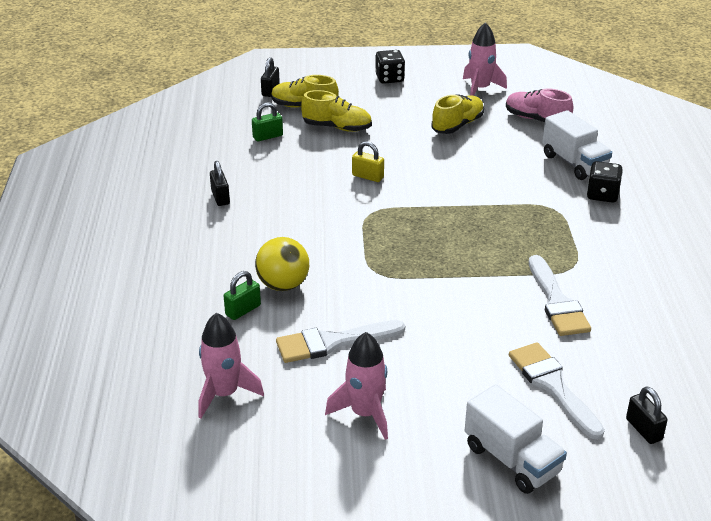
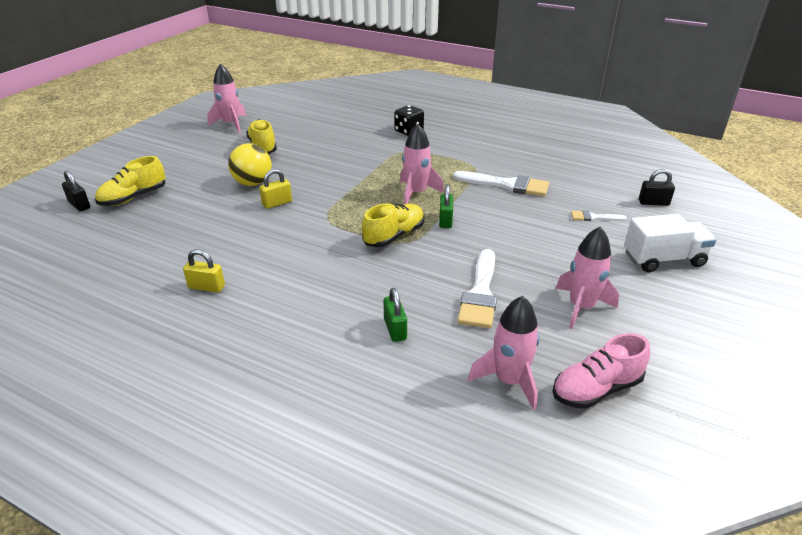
camera: 60 degrees left, 0 degrees up
black padlock [210,161,230,206] -> yellow padlock [183,249,225,292]
green padlock [252,102,283,141] -> green padlock moved to [439,185,453,228]
yellow ball [255,237,309,291] -> yellow ball moved to [228,143,272,186]
yellow shoe [301,90,372,132] -> yellow shoe moved to [362,203,424,247]
black dice [375,50,405,84] -> none
pink shoe [506,89,573,123] -> pink shoe moved to [552,333,650,409]
white brush [509,342,605,440] -> white brush [571,210,627,221], size x0.52
white truck [542,110,612,180] -> none
none -> pink rocket [400,124,444,204]

